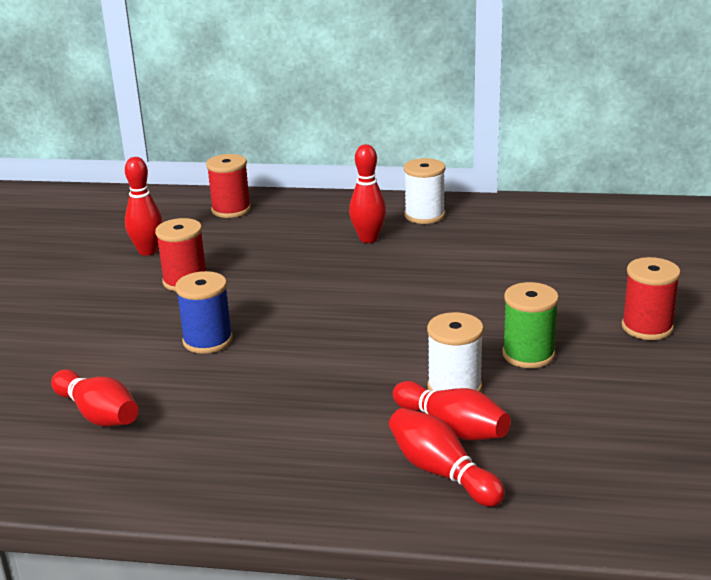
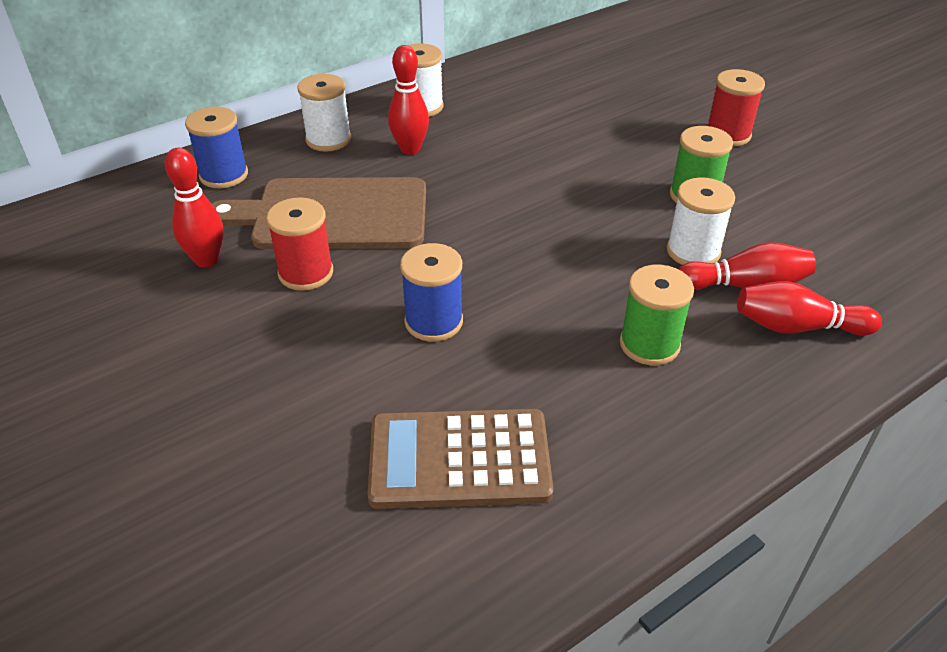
camera: 45 degrees left, 15 degrees up
red bowling pin [51,369,138,427] -> brown calculator [368,409,554,509]
red spool [206,154,251,218] -> blue spool [185,107,248,188]
none -> brown cutting board [212,177,426,249]
none -> white spool [298,74,351,151]
none -> green spool [620,265,694,365]

